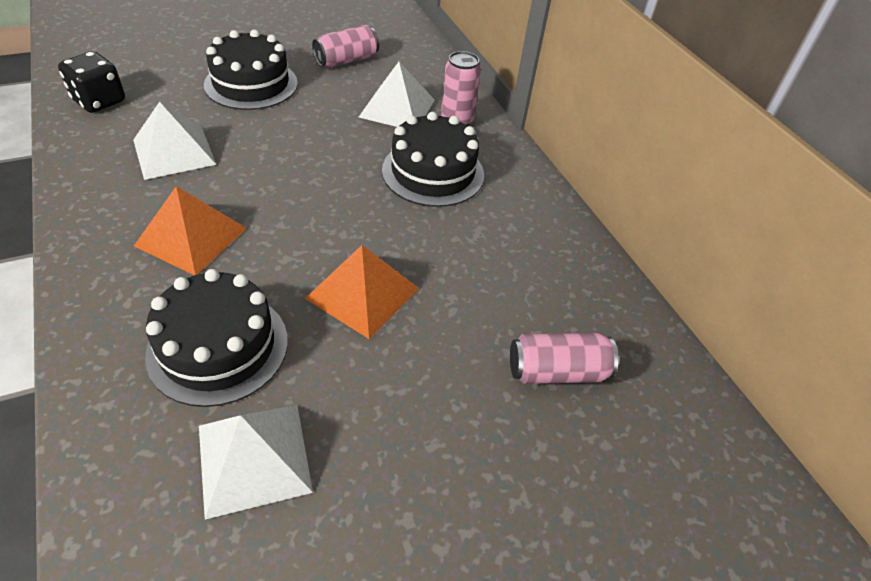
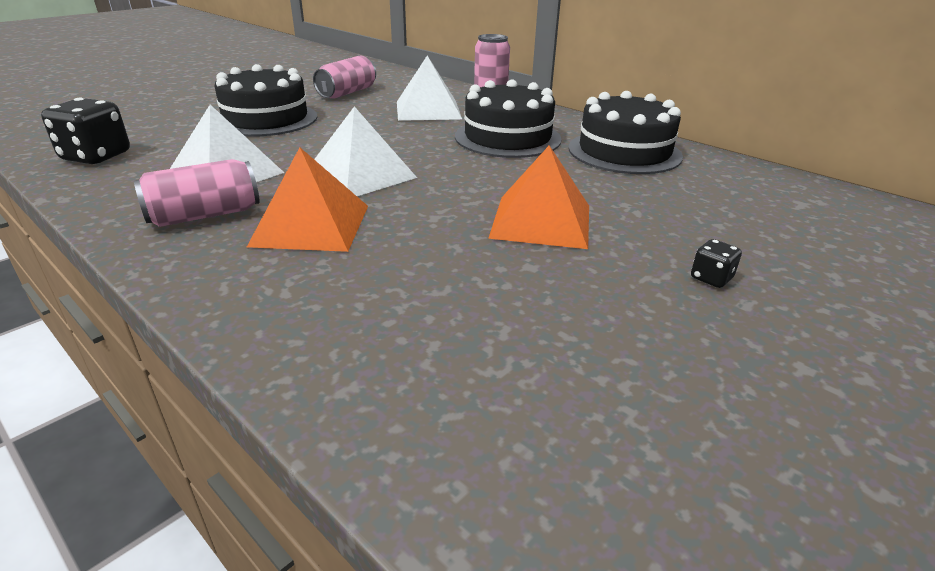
camera: 20 degrees left, 15 degrees down
black cake [145,269,288,407] -> black cake moved to [568,91,683,174]
white pyramid [199,405,313,520] -> white pyramid moved to [314,106,417,196]
pink can [510,333,619,384] -> pink can moved to [134,159,260,227]
none -> black dice [691,239,742,288]

